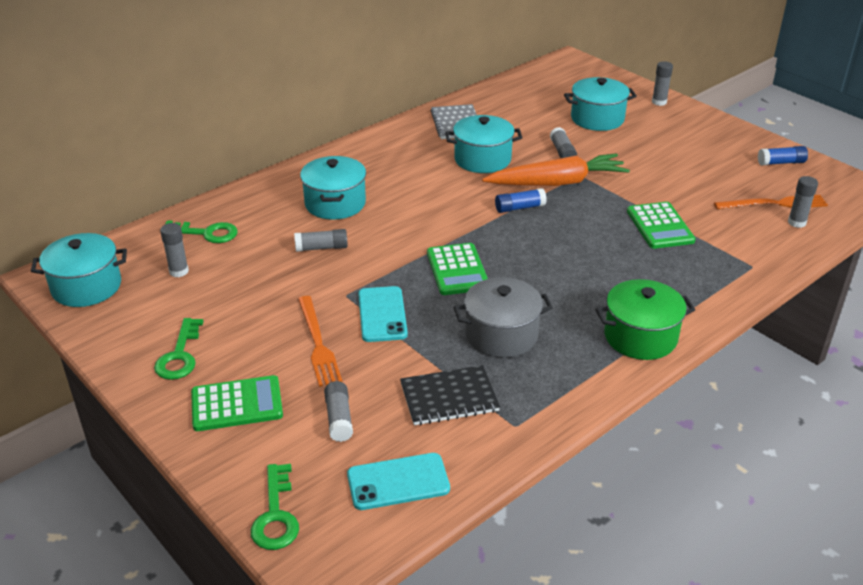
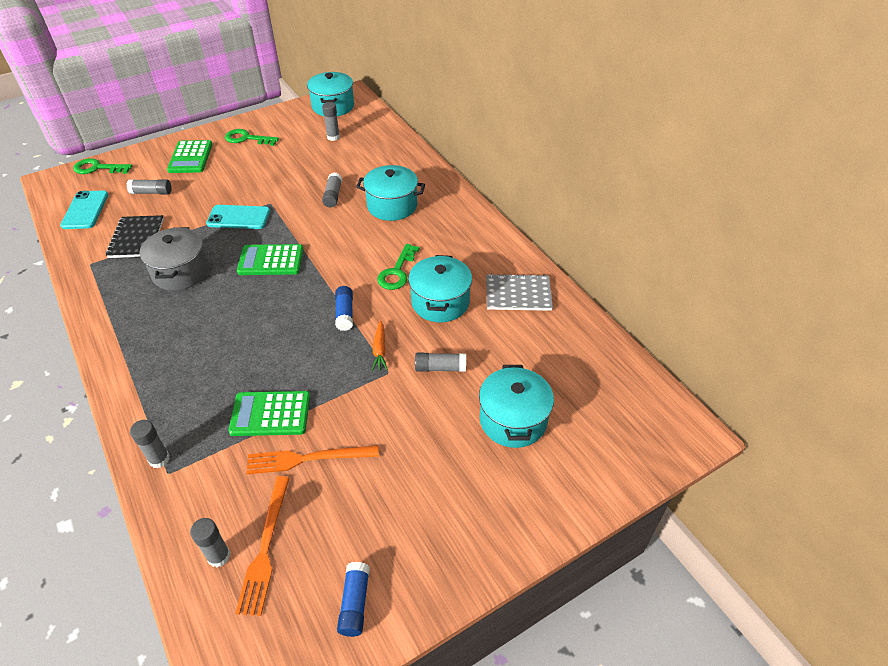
camera: 100 degrees right, 10 degrees up
green key [160,220,238,243] -> green key moved to [377,244,420,290]
orange fork [298,296,342,387] -> orange fork moved to [246,445,379,474]
orange carrot [482,153,630,186] -> orange carrot [371,320,388,371], size x0.43
green pot [596,279,695,360] -> none
grey glue stick [652,61,673,106] -> grey glue stick moved to [130,420,170,468]

